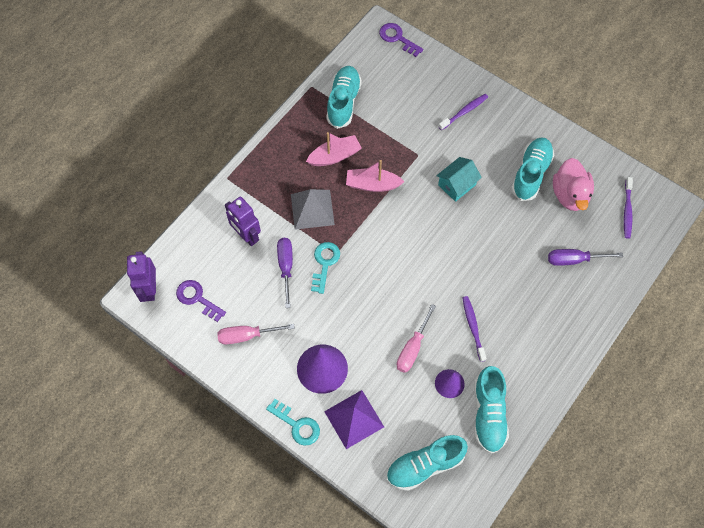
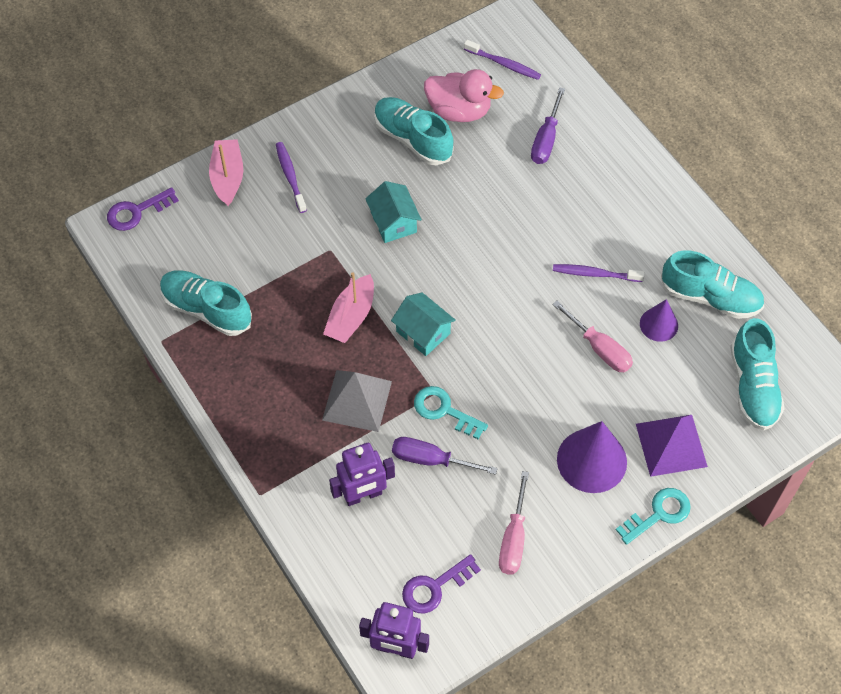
camera: 70 degrees left, 5 degrees down
pink boat [306,132,362,166] -> pink boat moved to [209,139,243,206]
none -> turquoise house [391,293,456,356]

